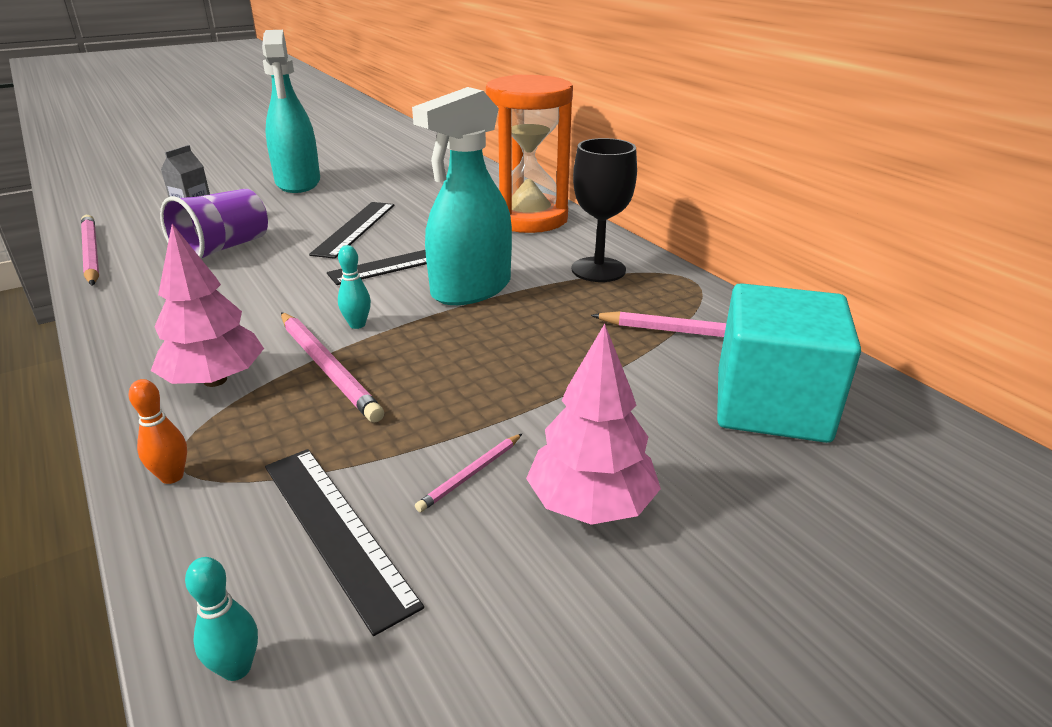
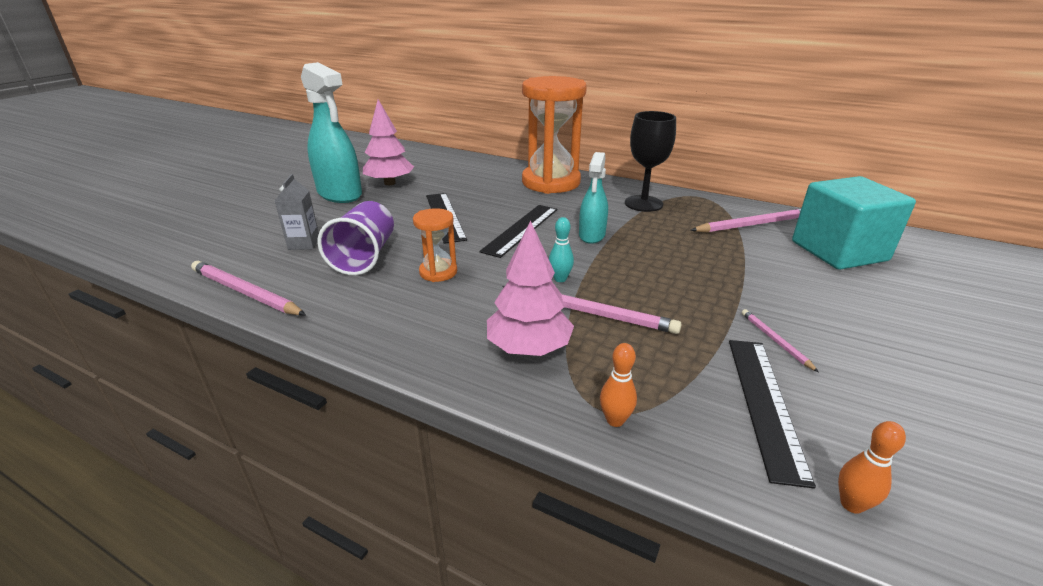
camera: 30 degrees left, 0 degrees up
turquoise bowling pin [185,557,258,681] -> orange bowling pin [838,421,906,514]
black ruler [265,449,424,636] -> black ruler turned 75 degrees clockwise [729,340,816,489]
turquoise spray bottle [412,87,512,305] -> turquoise spray bottle [579,152,608,244], size x0.59
pink pencil [415,434,522,512] -> pink pencil turned 150 degrees clockwise [742,309,819,372]
pink tree [526,324,661,525] -> pink tree moved to [363,99,414,185]
none -> orange hourglass [413,208,457,282]

